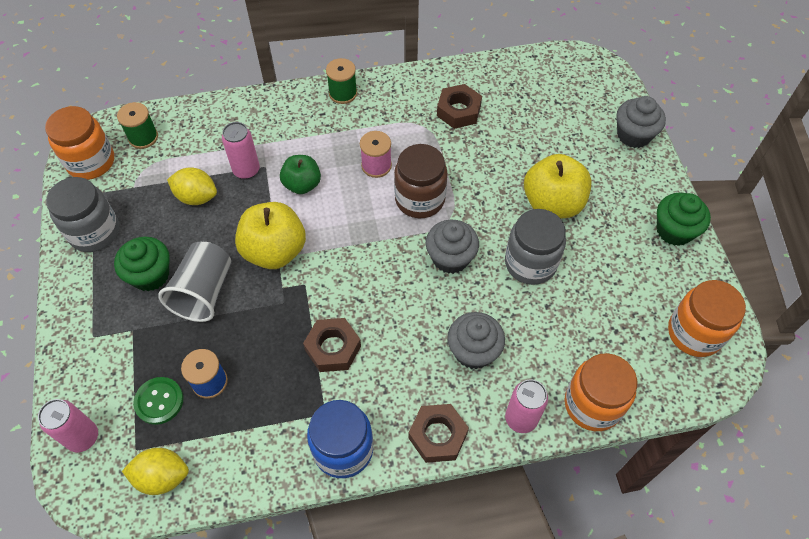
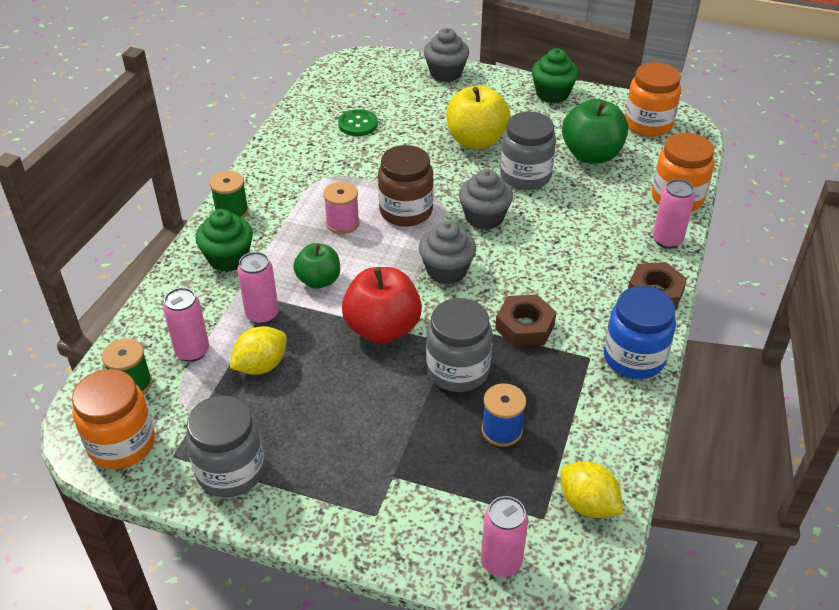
camera: 60 degrees left, 15 degrees down
green cupcake [114,236,170,291] -> green cupcake moved to [195,209,253,272]
yellow lemon [122,448,189,495] -> yellow lemon turned 75 degrees counterclockwise [560,461,623,518]
green button [133,377,183,425] -> green button moved to [338,109,378,136]
grey cup [158,242,232,322] -> none
yellow apple [235,202,306,269] -> red apple [342,267,422,344]
brown nut [437,84,482,129] -> none
grey cupcake [447,312,505,369] -> grey cupcake moved to [419,221,476,284]
none -> pink can [163,287,209,362]
none -> grey jar [426,298,493,392]
none -> green apple [562,99,628,164]

